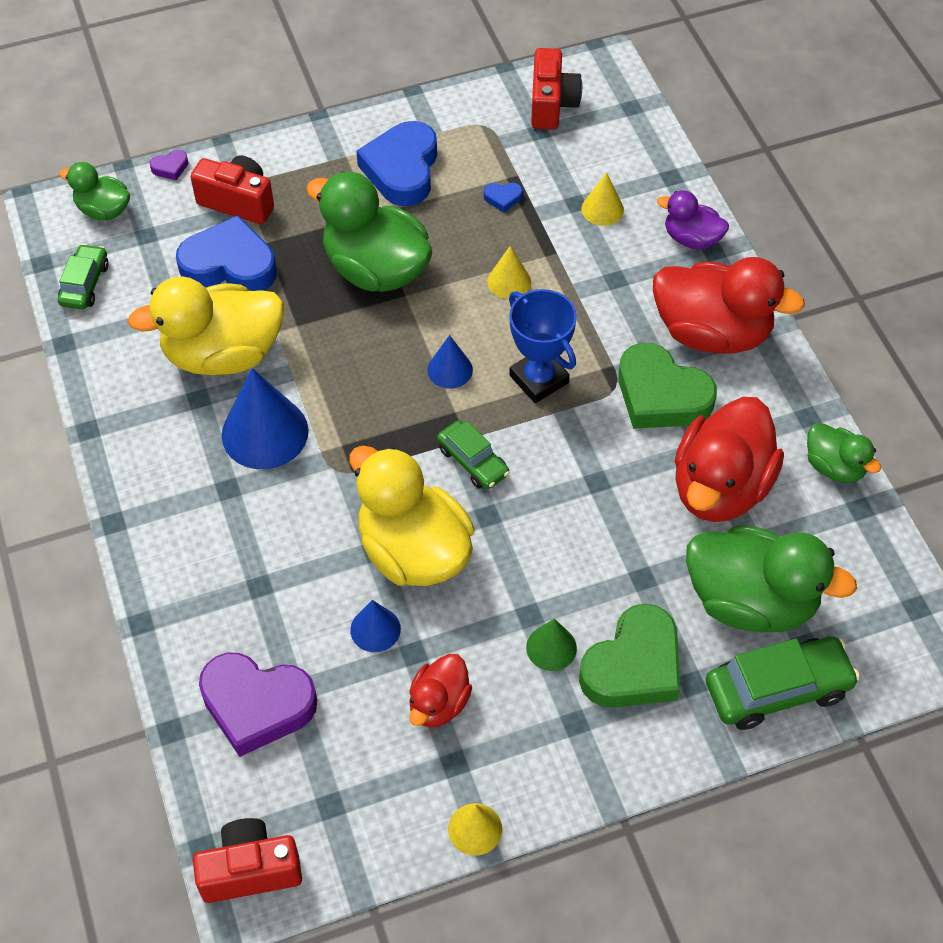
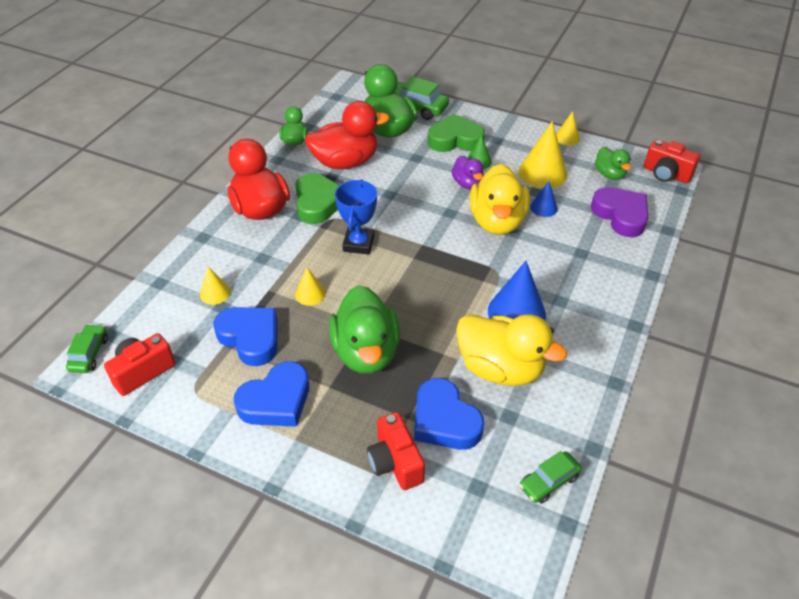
camera: 135 degrees left, 10 degrees down
green duck [59,162,130,220] -> green duck moved to [595,147,631,180]
purple heart [150,150,188,180] -> none
red duck [409,654,472,728] -> yellow cone [519,121,567,189]
blue cone [427,335,473,389] -> none
green car [437,420,510,489] -> green car moved to [66,324,108,373]
blue heart [484,183,523,212] -> blue heart [213,307,277,366], size x2.47
purple duck [657,190,729,249] -> purple duck moved to [452,156,483,190]

